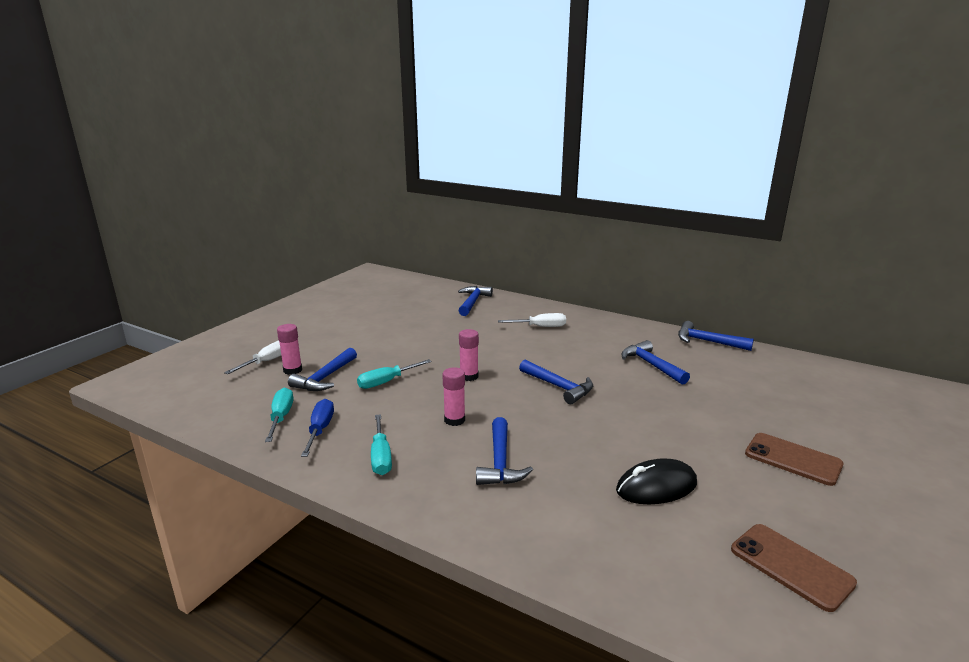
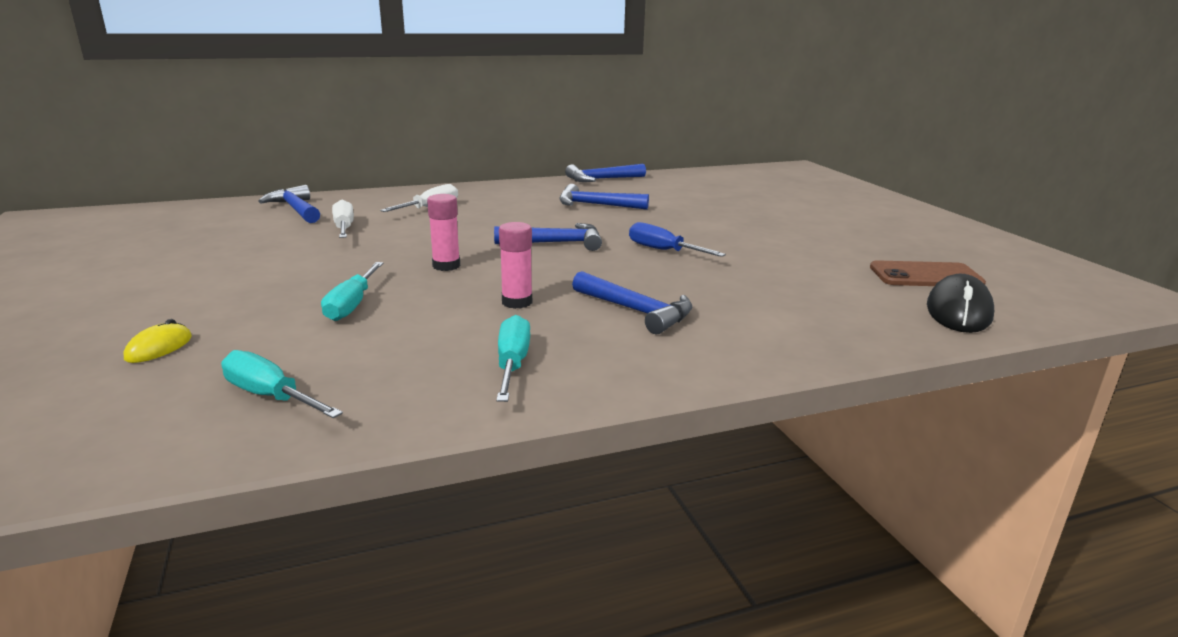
camera: 50 degrees left, 0 degrees up
white screwdriver [224,340,281,374] -> white screwdriver moved to [332,200,354,238]
pink glue stick [277,324,302,375] -> yellow mouse [124,319,192,363]
blue hammer [288,348,357,391] -> none
blue screwdriver [301,399,334,457] -> blue screwdriver moved to [629,222,726,257]
turquoise screwdriver [371,414,392,475] -> turquoise screwdriver turned 120 degrees counterclockwise [496,315,530,402]
black mouse [616,458,697,504] -> black mouse moved to [927,274,994,333]
brown phone [745,433,844,486] -> none

